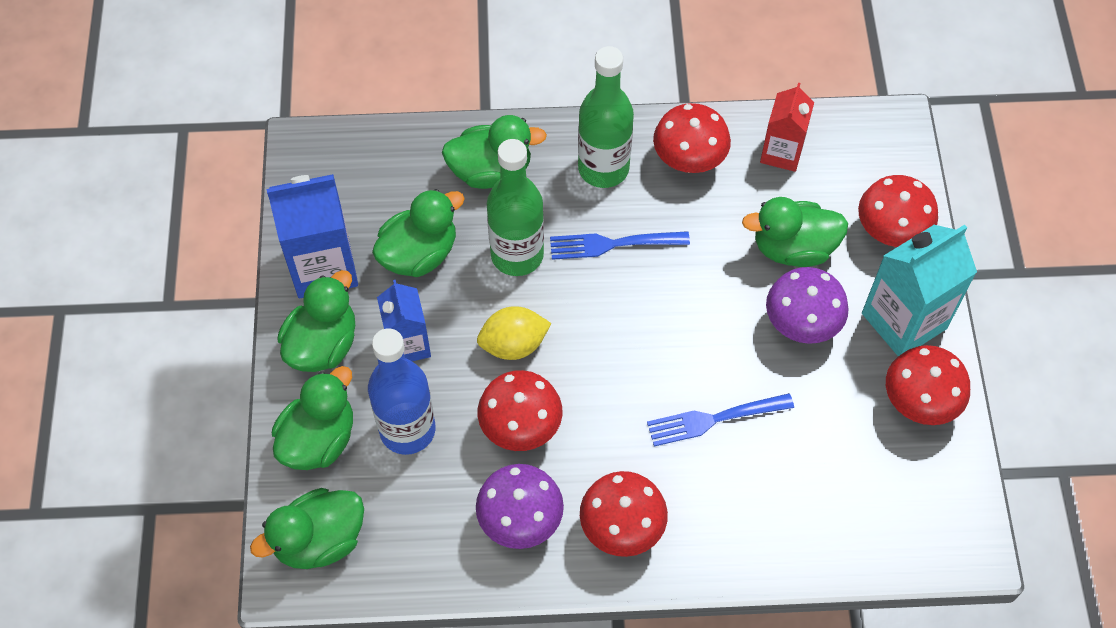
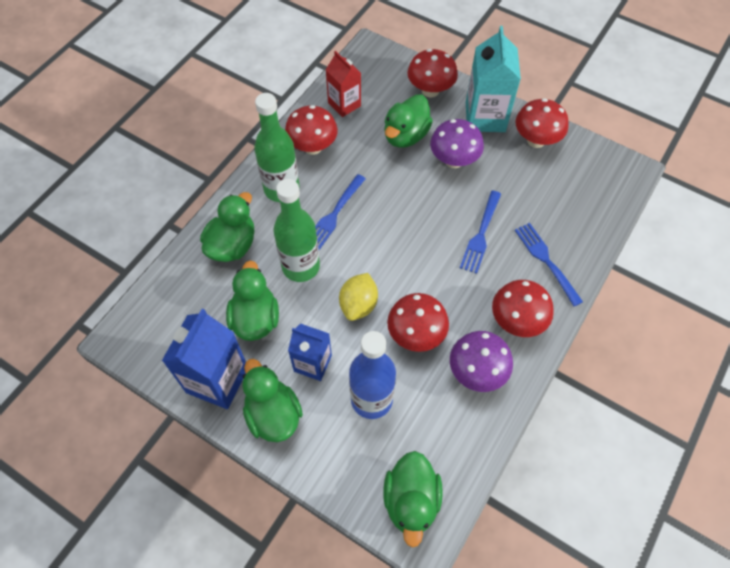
camera: 55 degrees left, 0 degrees up
green duck [272,366,353,470] -> none
none -> blue fork [515,223,583,306]

